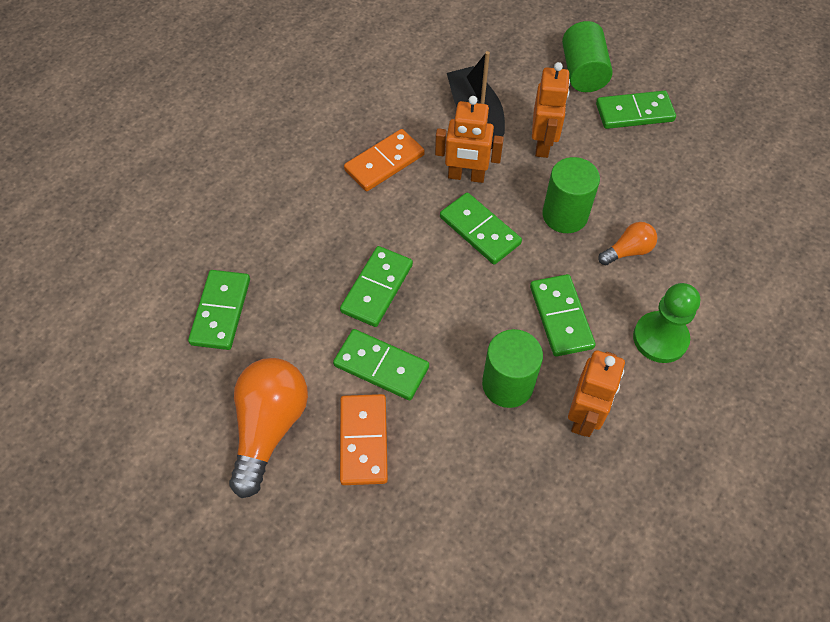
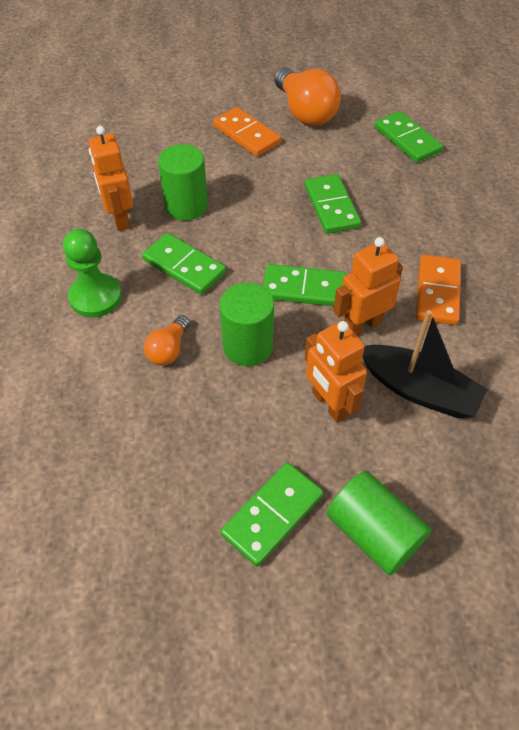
camera: 140 degrees right, 5 degrees down
green domino [333,329,429,400] -> none

